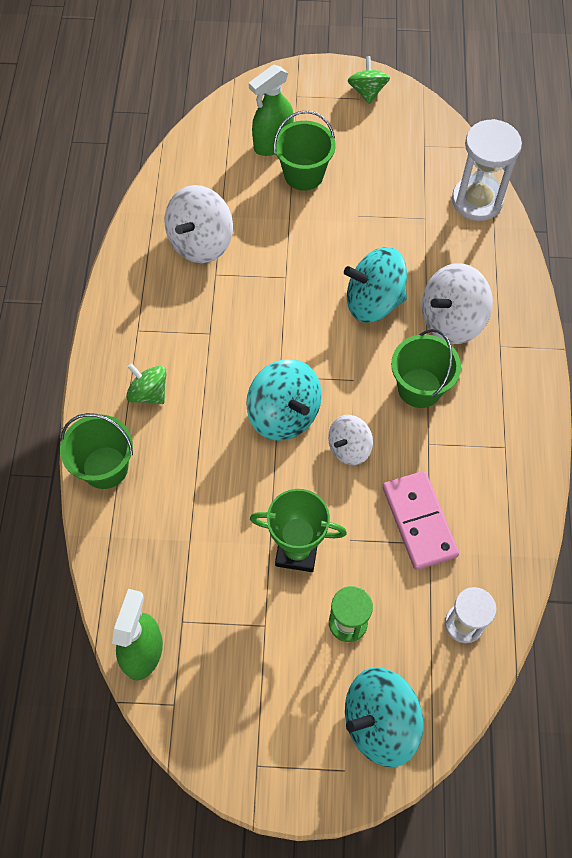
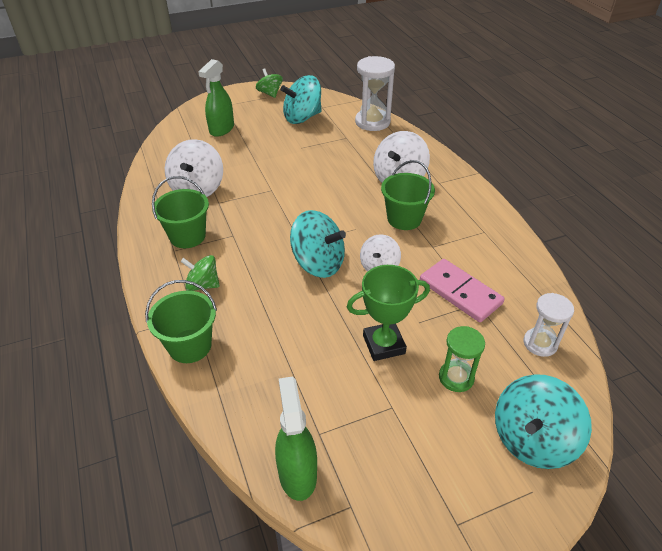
camera: 25 degrees left, 20 degrees down
green bucket [273,110,336,191] -> green bucket moved to [152,176,209,248]
turquoise spinning top [344,247,407,323] -> turquoise spinning top moved to [280,75,322,124]

